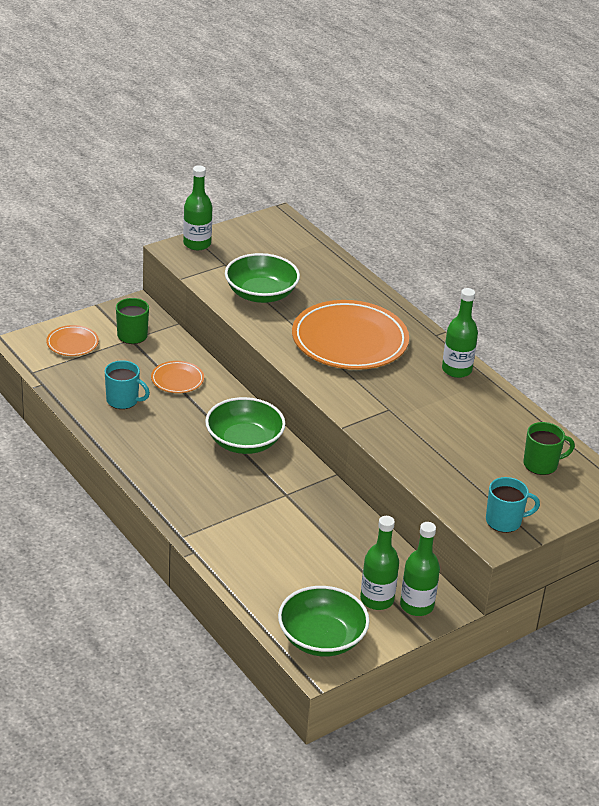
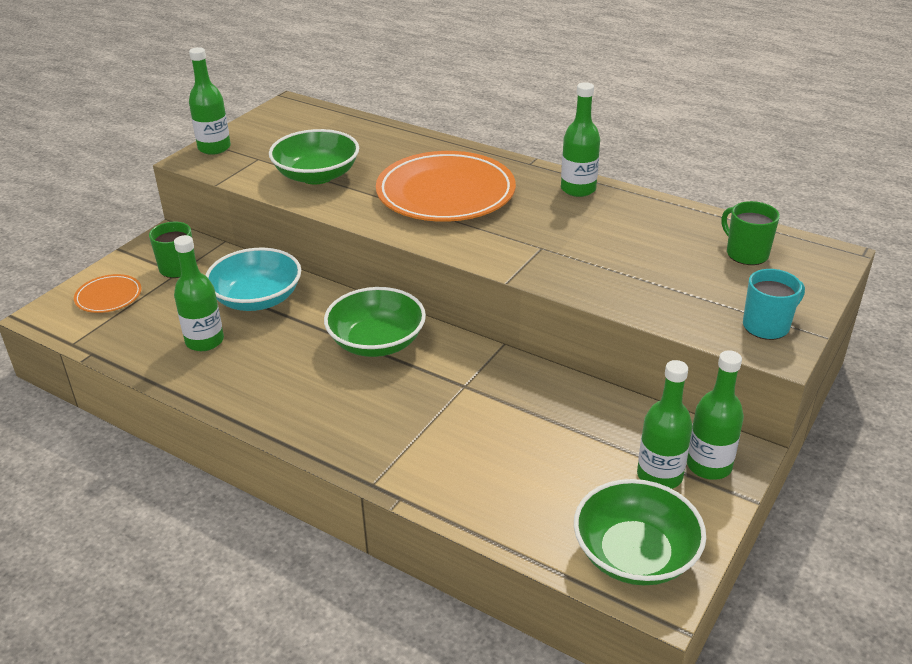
camera: 20 degrees left, 0 degrees up
turquoise mug [105,360,150,409] -> green bottle [174,235,224,351]
orange plate [151,361,204,393] -> turquoise bowl [205,248,301,311]
green mug [523,422,575,475] -> green mug turned 90 degrees counterclockwise [721,201,780,265]

